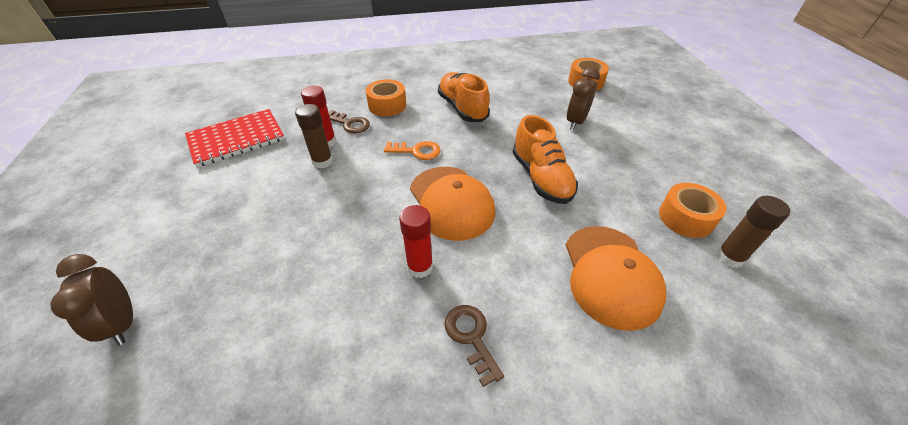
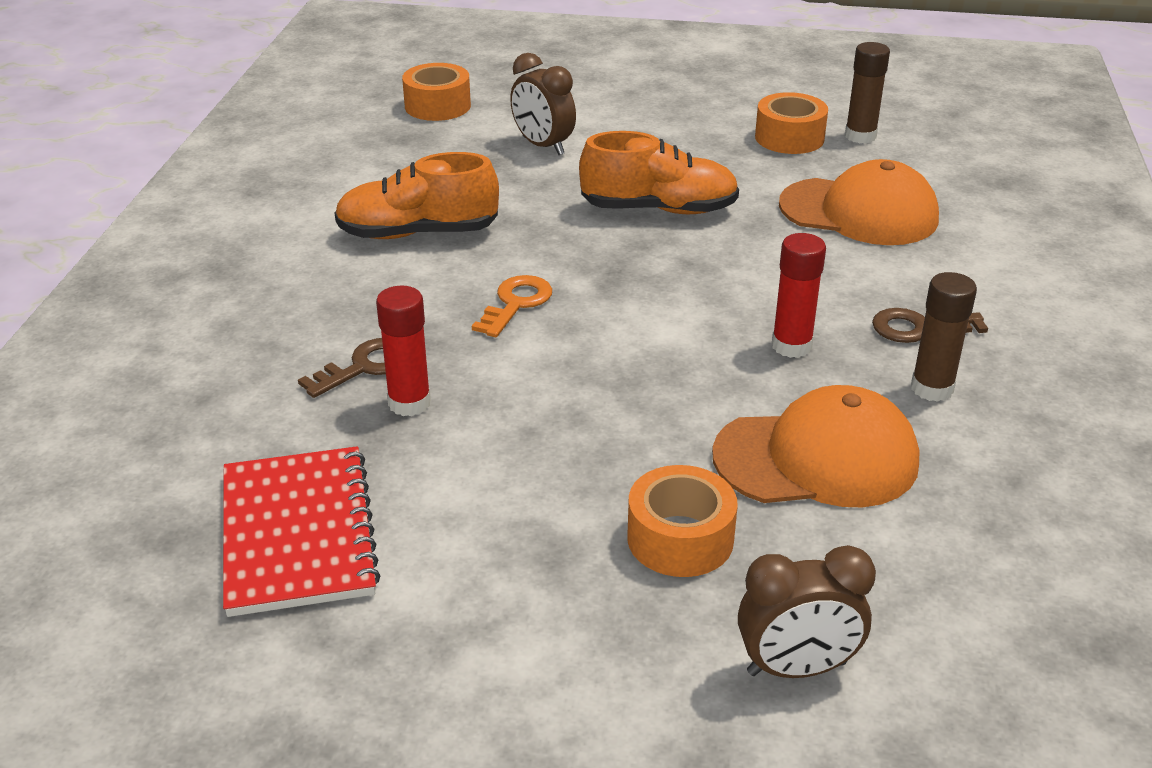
camera: 70 degrees left, 10 degrees down
brown glue stick [295,104,333,169] -> brown glue stick moved to [911,272,977,402]
orange tape [365,79,406,116] -> orange tape moved to [627,465,738,577]
orange cap [410,167,496,241] -> orange cap moved to [712,385,919,507]

